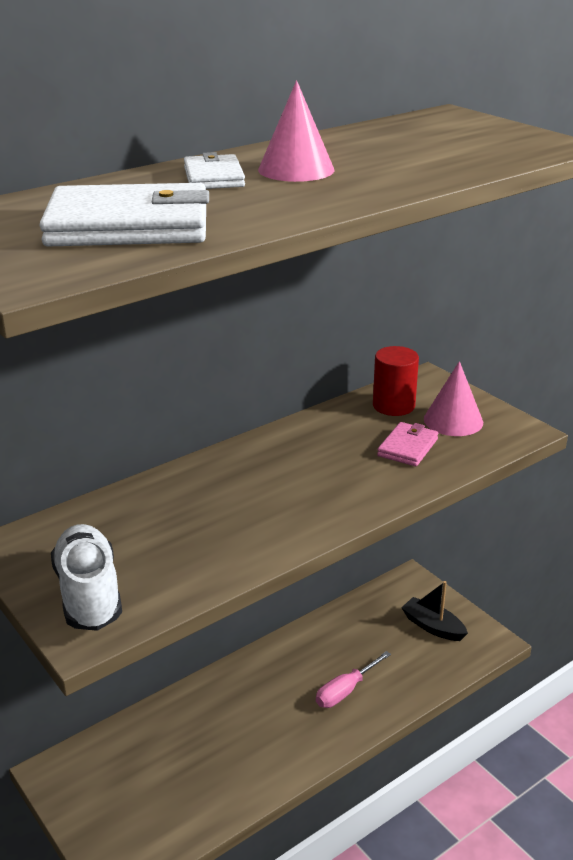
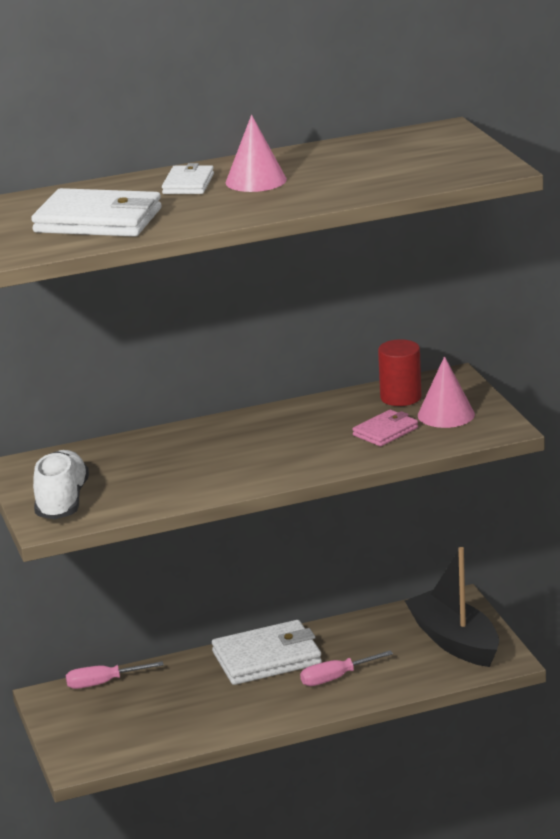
camera: 20 degrees right, 5 degrees down
black boat [401,581,468,641] -> black boat [405,547,499,667], size x1.74
none -> pink screwdriver [66,661,164,689]
none -> white wallet [212,620,322,685]

